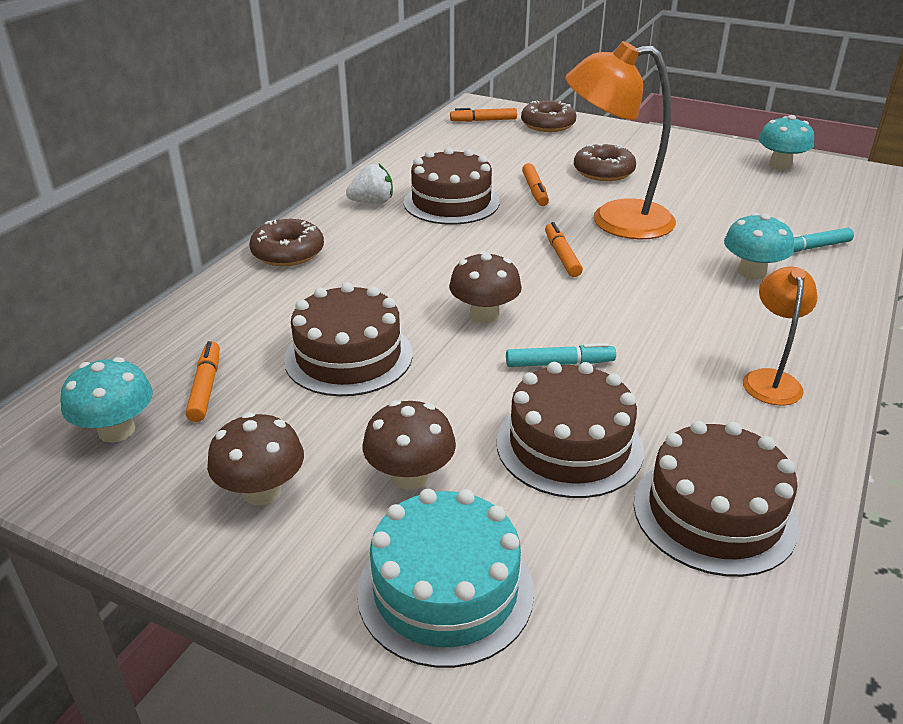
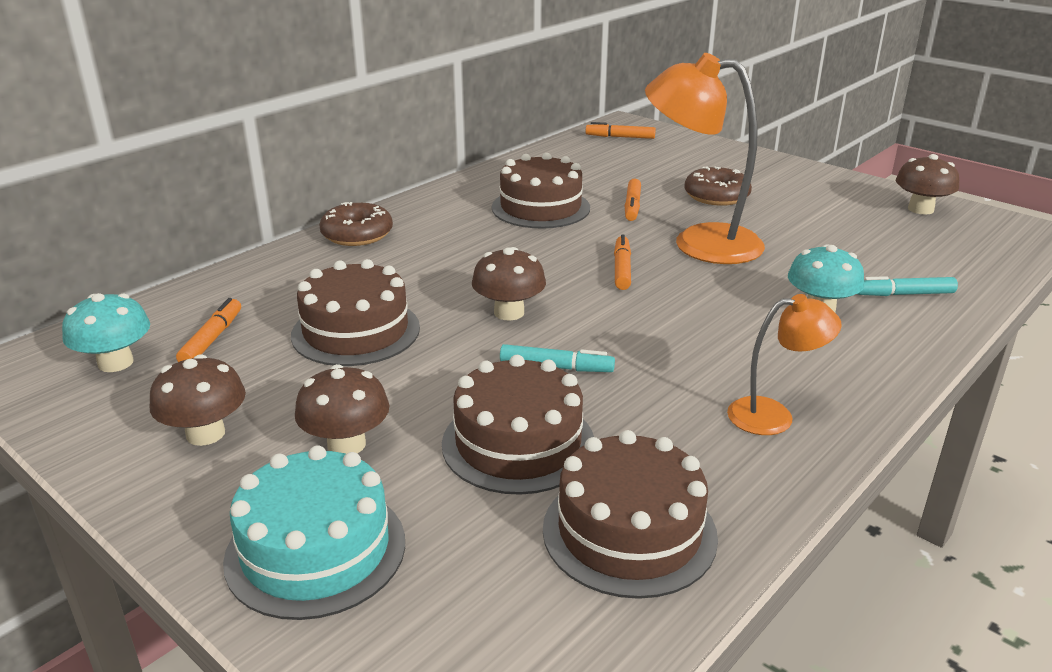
camera: 15 degrees right, 5 degrees down
white strawberry [346,164,393,204] -> none
brown donut [521,100,577,132] -> none
orange lamp [743,267,817,405] -> orange lamp turned 60 degrees clockwise [727,294,842,435]
turquoise mushroom [758,115,814,170] -> brown mushroom [896,154,959,215]

